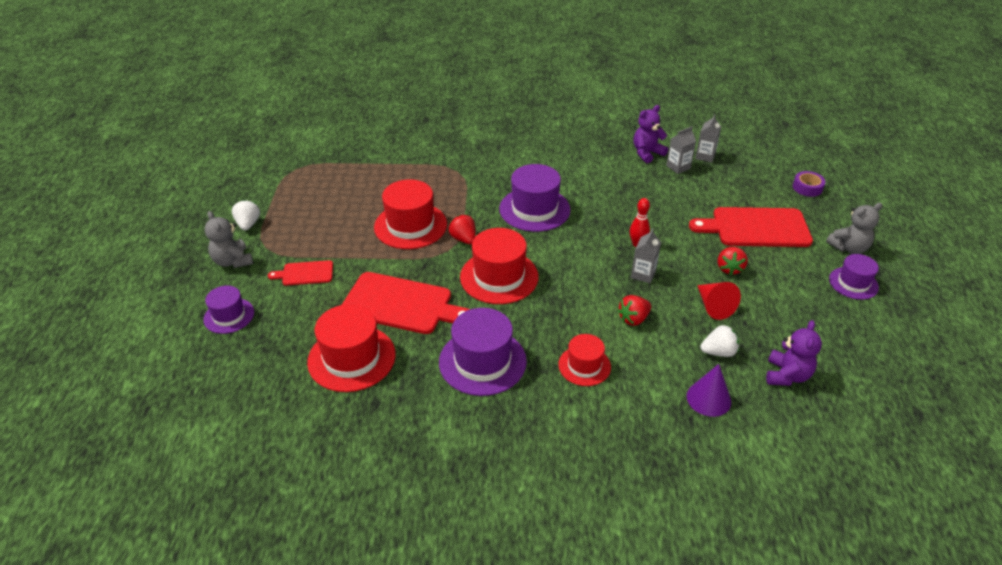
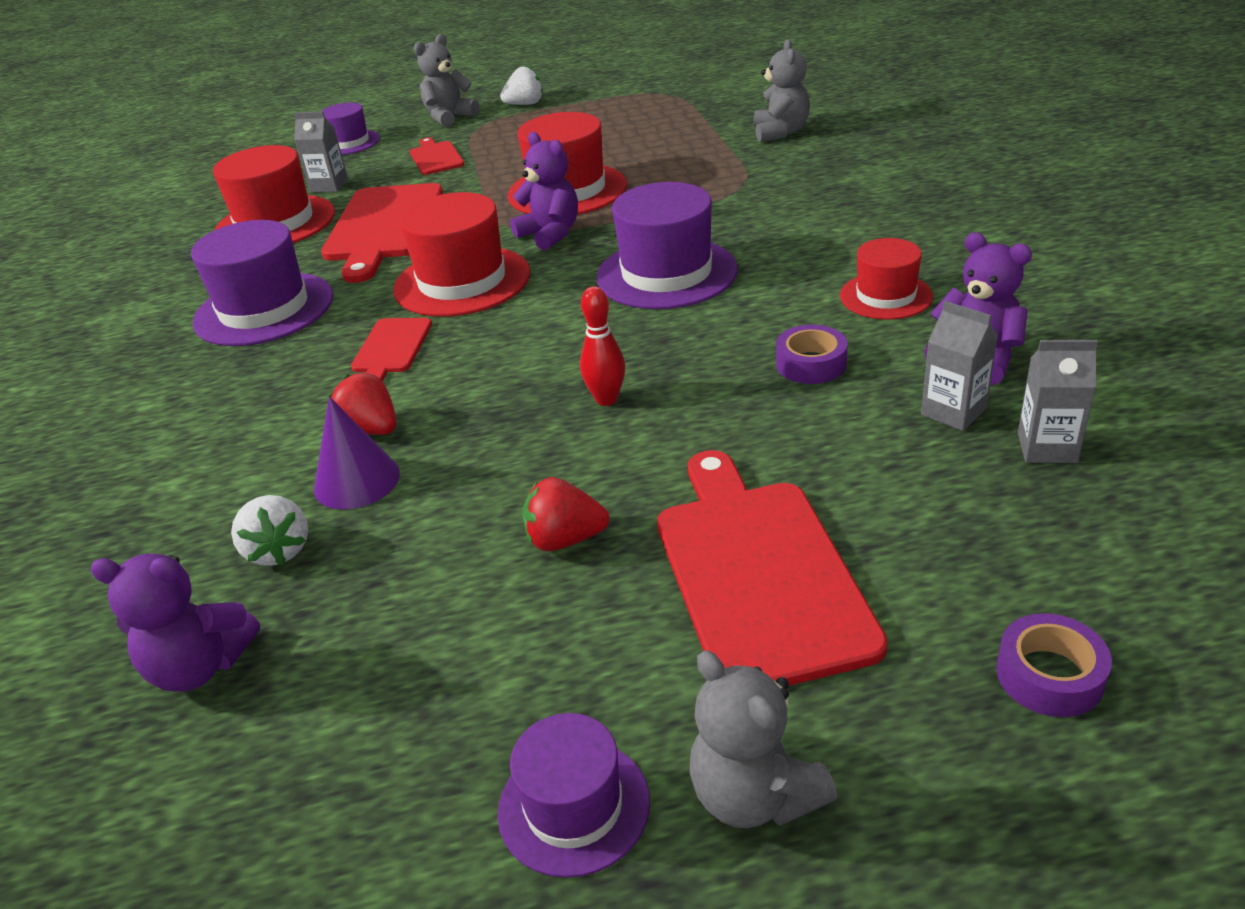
camera: 80 degrees right, 5 degrees down
red strawberry [449,215,476,244] -> purple teddy bear [510,132,578,250]
red hat [558,334,611,386] -> red hat moved to [840,238,933,320]
grey carton [631,228,661,283] -> grey carton moved to [294,112,348,192]
purple cone [687,364,731,417] -> purple cone moved to [314,396,400,510]
red cone [697,282,741,320] -> none
none -> red cutting board [351,318,432,381]
none -> grey teddy bear [754,39,810,142]
none -> purple tape [776,325,848,384]

